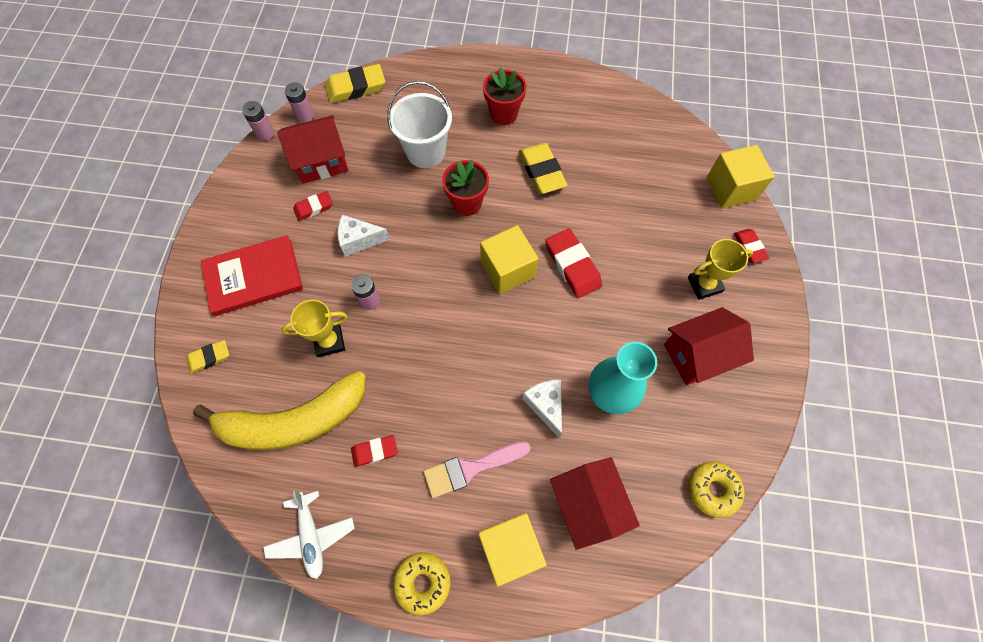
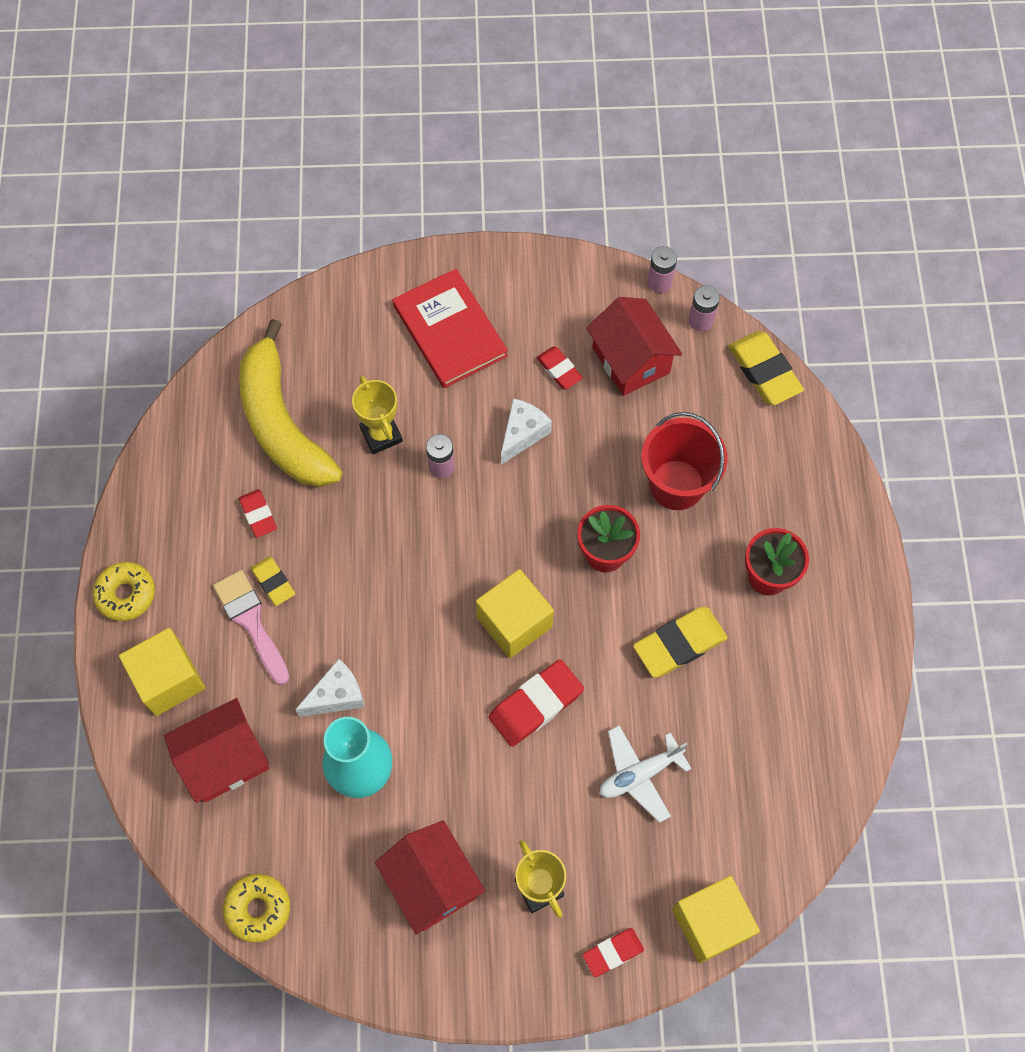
camera: 80 degrees right, 0 degrees up
yellow eraser [186,340,229,374] -> yellow eraser moved to [251,556,295,606]
white plane [263,491,355,579] -> white plane moved to [600,725,691,823]
white cheese [337,215,390,256] -> white cheese turned 45 degrees clockwise [501,398,552,465]
white bucket [387,81,452,168] -> red bucket [641,412,727,510]

